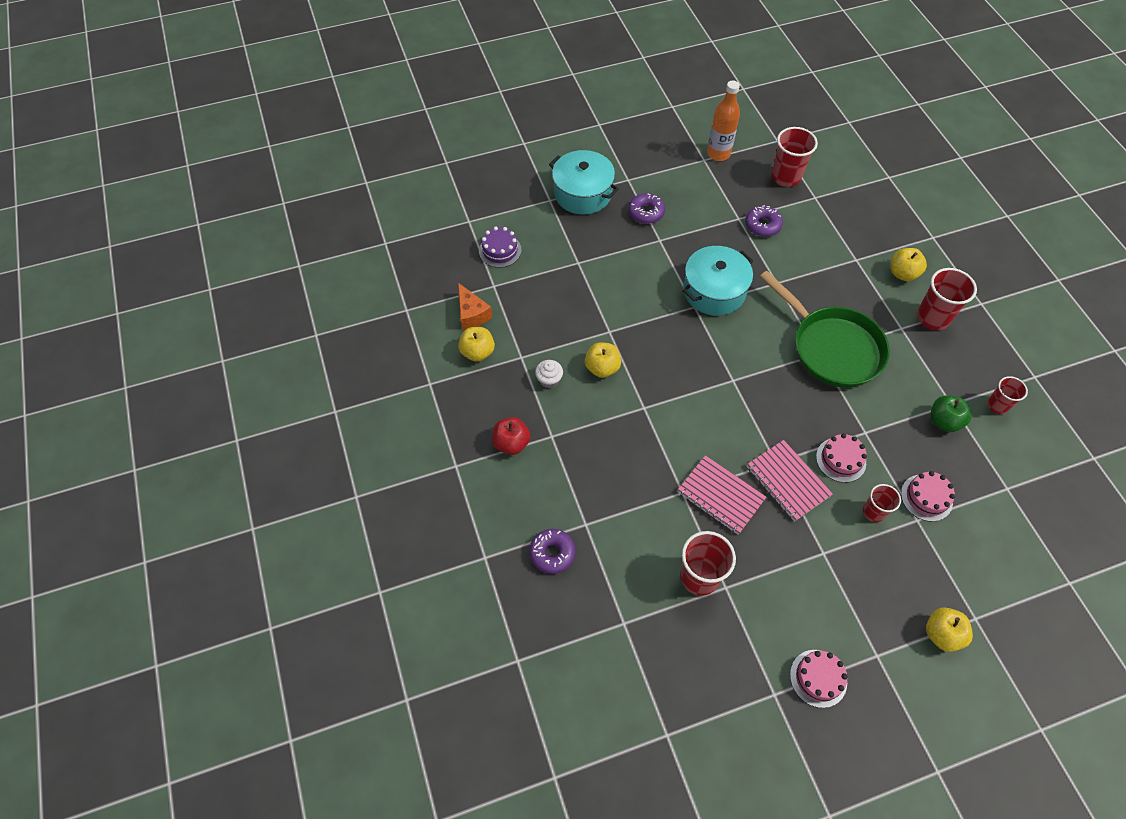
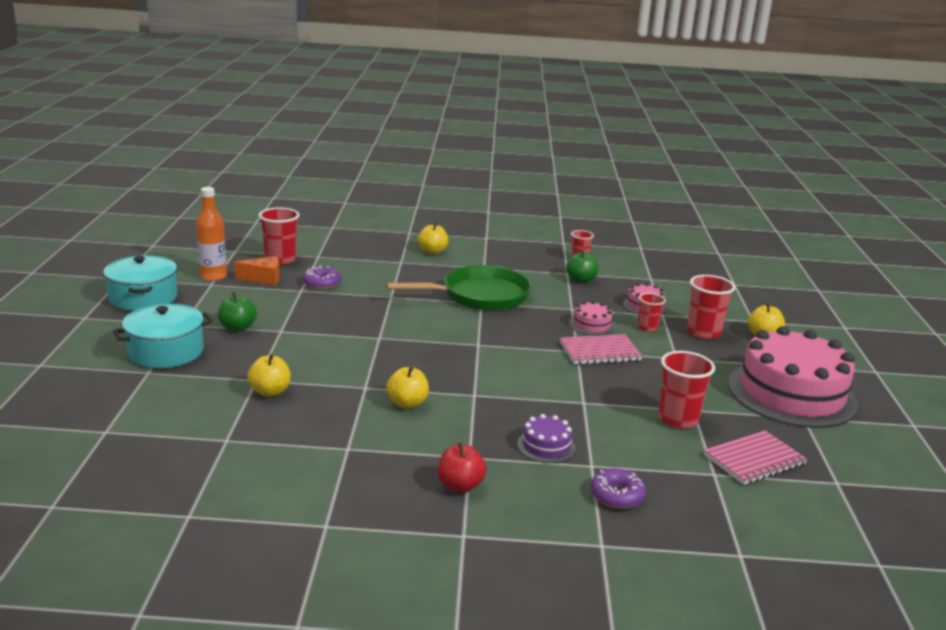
camera: 70 degrees left, 35 degrees down
orange cheese [458,283,492,330] -> orange cheese moved to [234,256,279,285]
yellow apple [458,327,495,362] -> yellow apple moved to [247,354,291,397]
purple cake [479,227,522,268] -> purple cake moved to [517,414,576,463]
white cupcake [535,360,563,388] -> none
purple donut [628,193,665,224] -> green apple [218,292,257,331]
pink notebook [677,455,766,535] -> pink notebook moved to [704,431,807,485]
turquoise pot [682,246,753,316] -> turquoise pot moved to [103,255,178,311]
pink cake [790,650,848,708] -> pink cake [728,326,858,428], size x2.42
red cup [917,268,977,330] -> red cup moved to [687,275,735,339]

